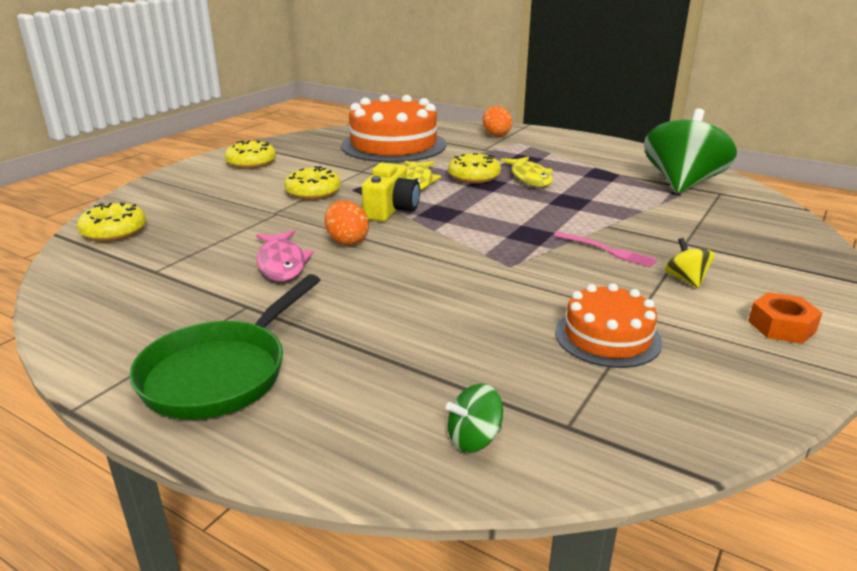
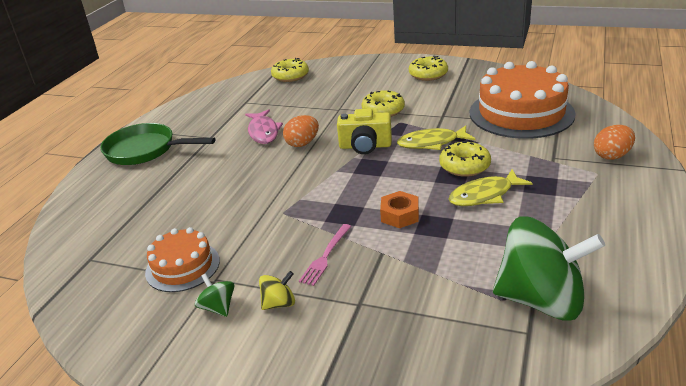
camera: 80 degrees right, 5 degrees up
pink fish [256,230,314,281] -> pink fish turned 75 degrees counterclockwise [245,110,283,144]
green spinning top [446,384,503,452] -> green spinning top moved to [195,273,235,317]
orange nut [748,292,822,344] -> orange nut moved to [380,191,419,228]

